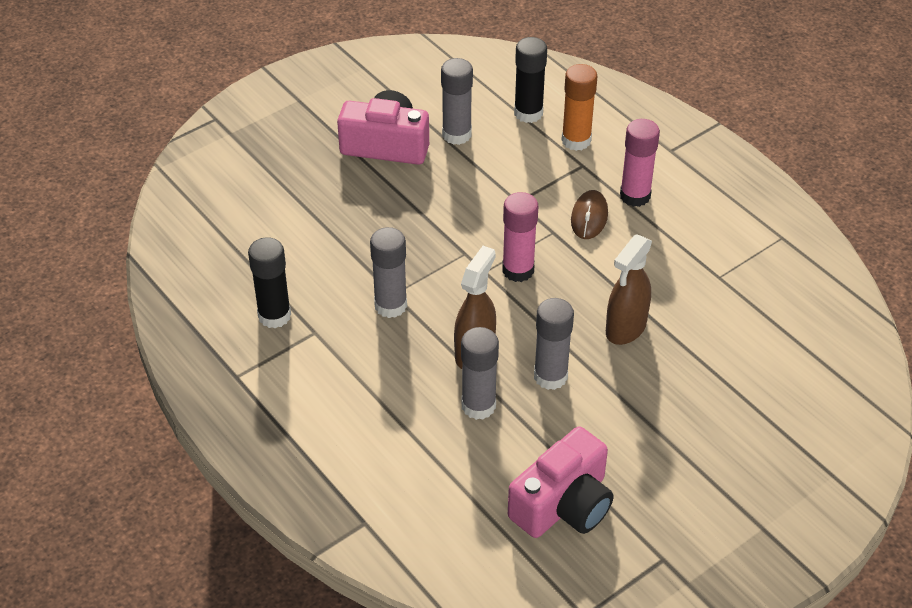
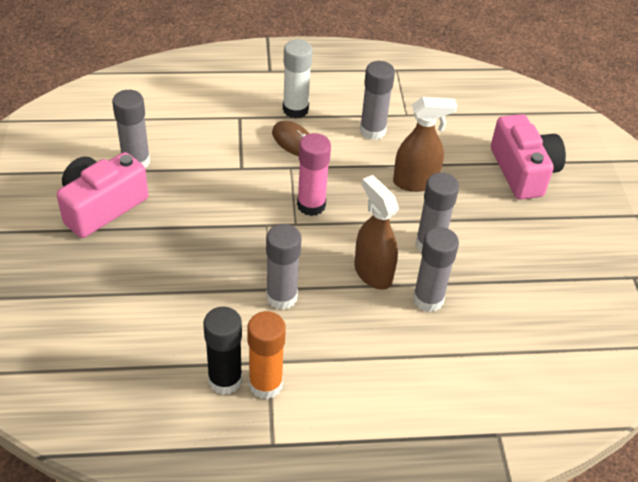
camera: 60 degrees left, 0 degrees up
pink camera [508,426,614,538] -> pink camera moved to [491,114,566,200]
black glue stick [514,37,547,123] -> none
orange glue stick [562,64,598,151] -> orange glue stick moved to [247,311,286,399]
brown spray bottle [606,234,652,345] -> brown spray bottle turned 75 degrees counterclockwise [393,97,457,192]
pink glue stick [620,119,660,207] -> white glue stick [283,40,313,118]
none -> grey glue stick [360,61,395,140]

